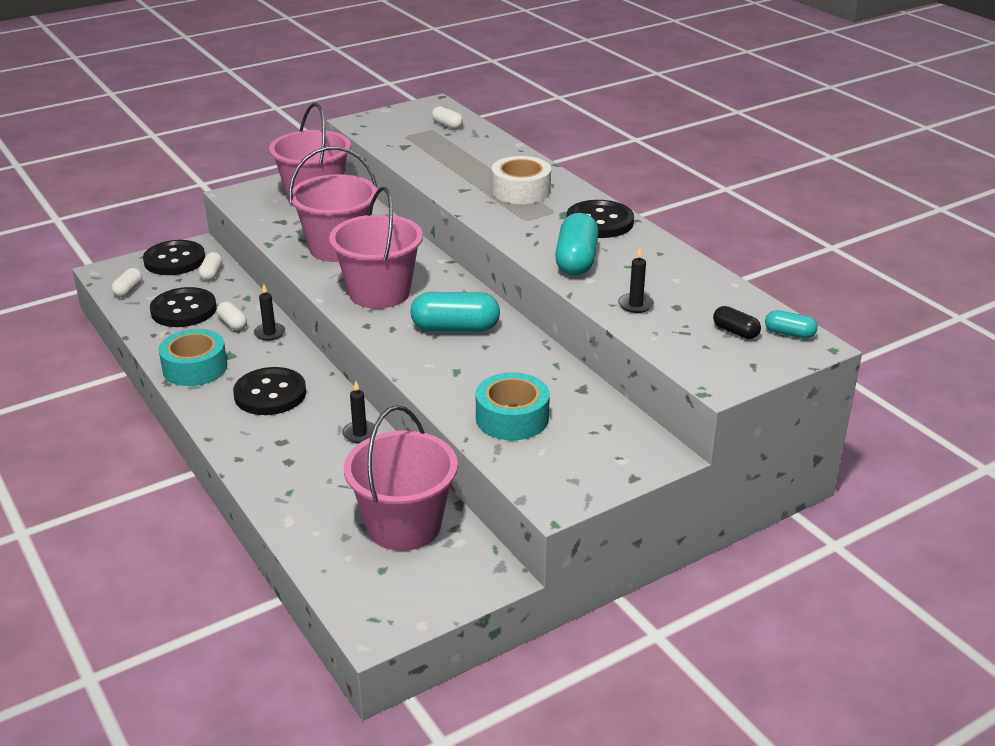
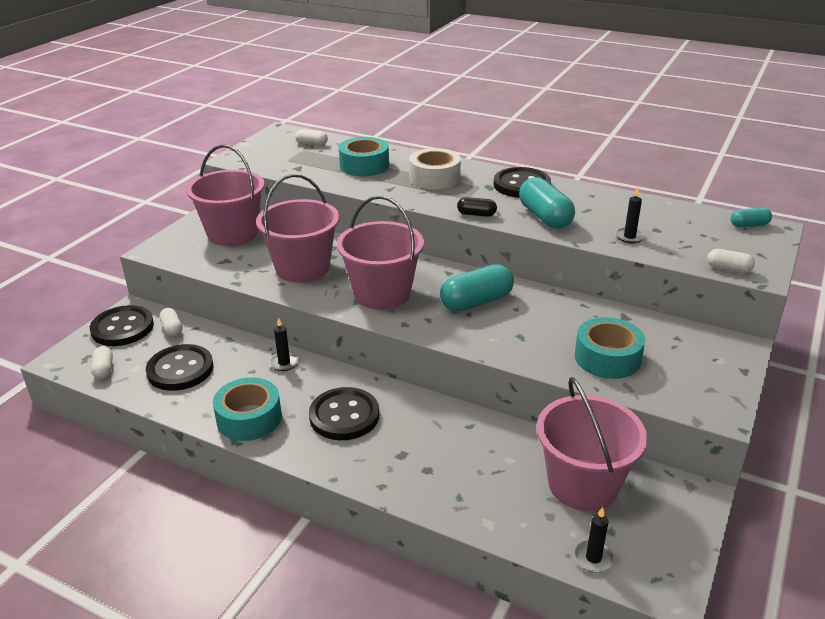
camera: 30 degrees left, 0 degrees up
white capsule [217,302,247,330] -> white capsule moved to [707,249,755,273]
black candle [342,381,377,443] -> black candle moved to [574,507,615,573]
black capsule [713,306,761,339] -> black capsule moved to [457,197,497,217]
none -> turquoise tape [339,137,389,176]

